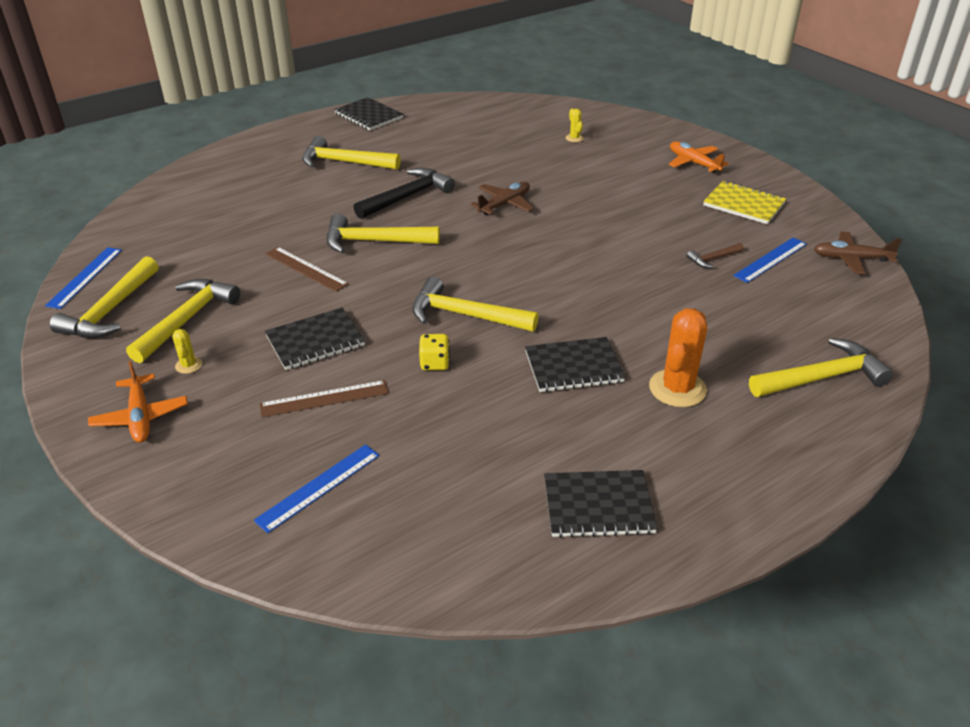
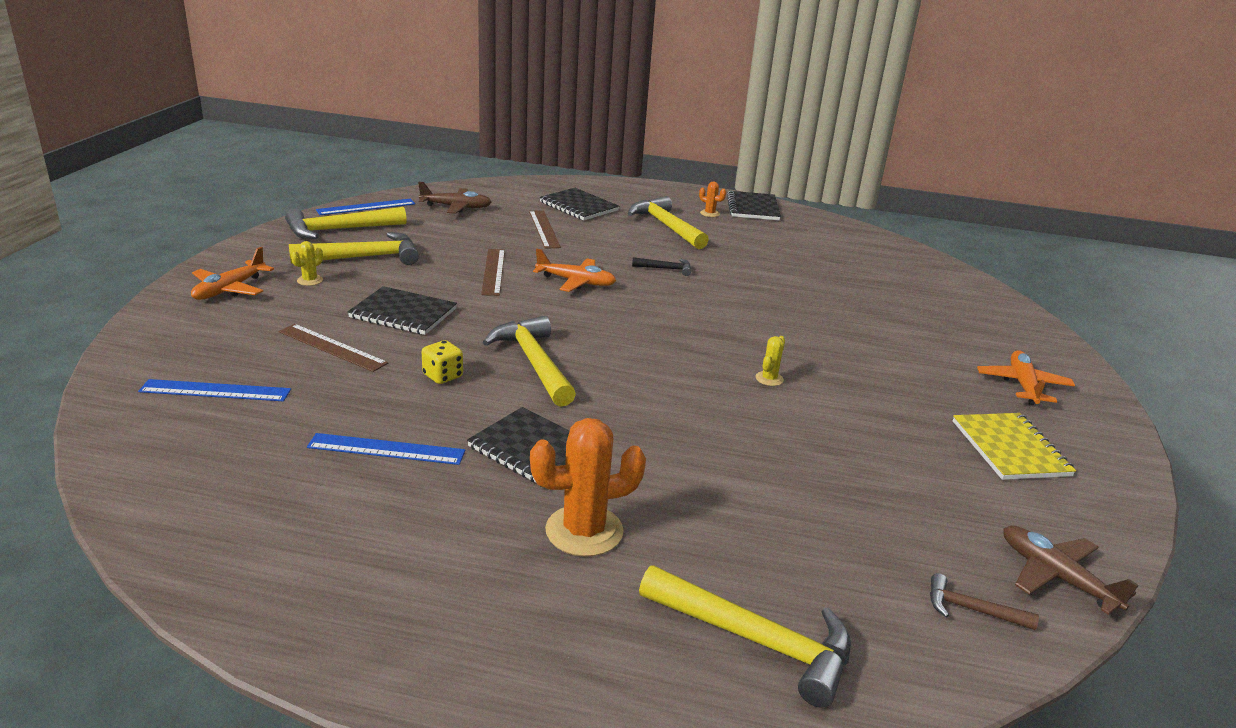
camera: 45 degrees right, 10 degrees down
yellow hammer [327,214,440,253] -> orange plane [533,249,616,292]
black hammer [353,168,455,219] -> black hammer [632,257,691,276], size x0.50
brown plane [470,182,534,215] -> brown plane moved to [418,182,492,214]
black notebook [544,470,658,538] -> black notebook moved to [539,188,619,221]
yellow cactus [566,108,584,142] -> yellow cactus moved to [756,336,785,386]
brown hammer [687,243,744,268] -> brown hammer moved to [930,573,1039,630]
blue ruler [733,237,807,283] -> blue ruler moved to [307,433,465,465]
none -> brown ruler [529,210,561,249]
none -> orange cactus [699,181,726,217]

